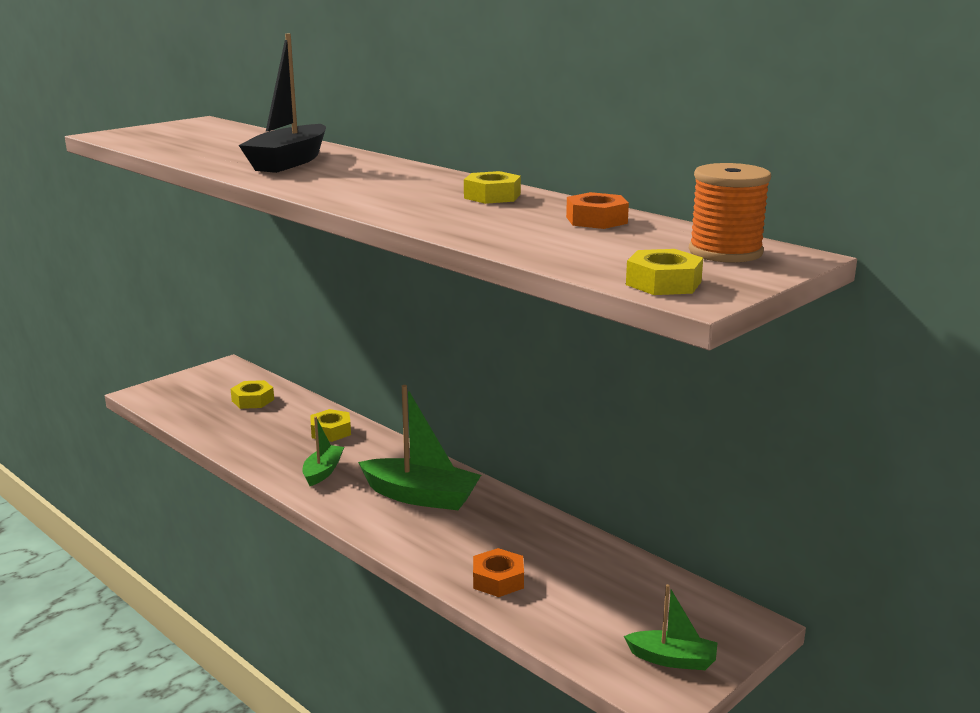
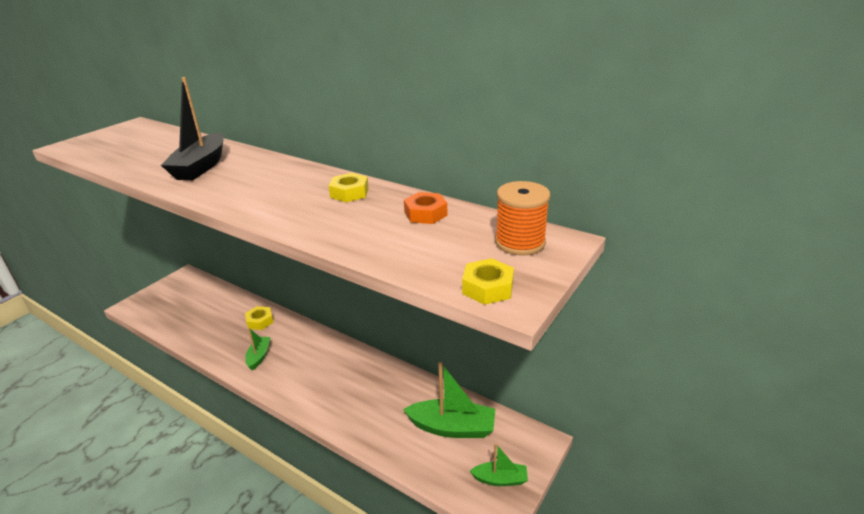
camera: 10 degrees left, 10 degrees up
yellow nut [231,380,274,409] -> none
green boat [358,385,481,510] -> green boat moved to [403,362,495,438]
orange nut [473,548,524,597] -> none

